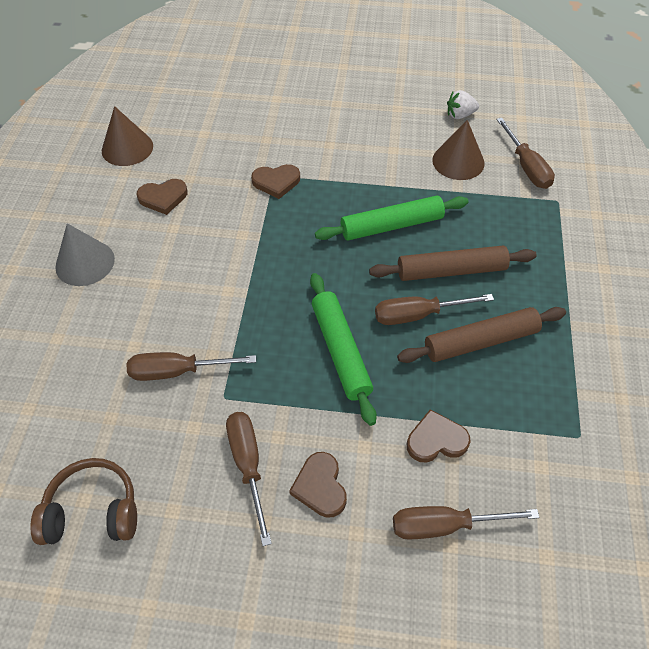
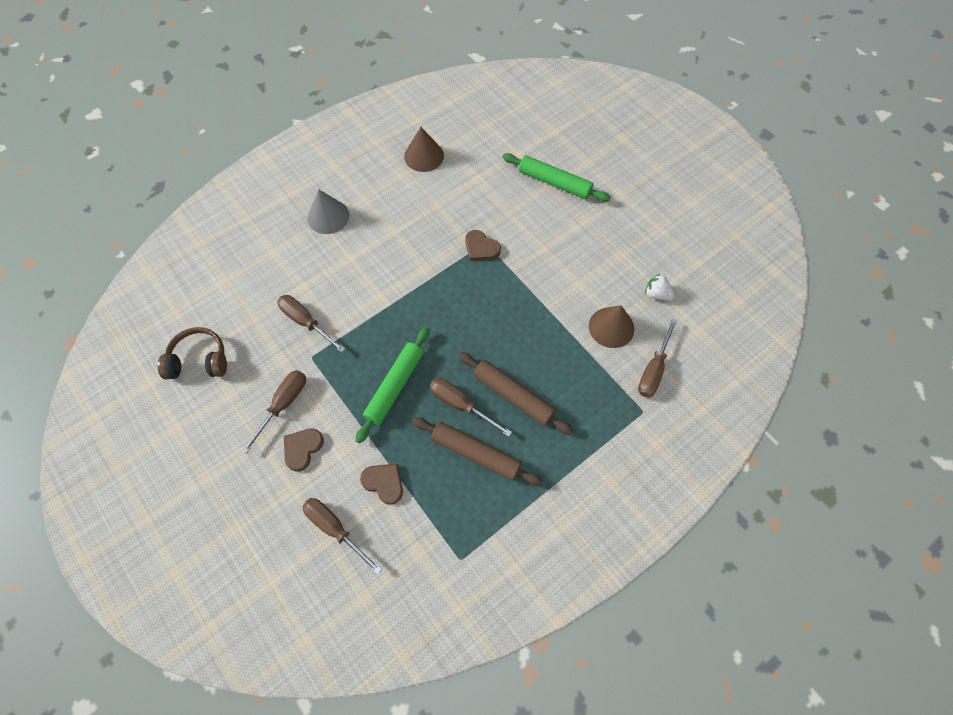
camera: 45 degrees right, 10 degrees up
brown headphones [30,458,137,545] -> brown headphones turned 45 degrees counterclockwise [157,327,227,379]
brown heart [137,179,188,215] -> none
green rolling pin [315,196,468,240] -> green rolling pin moved to [503,153,611,202]

